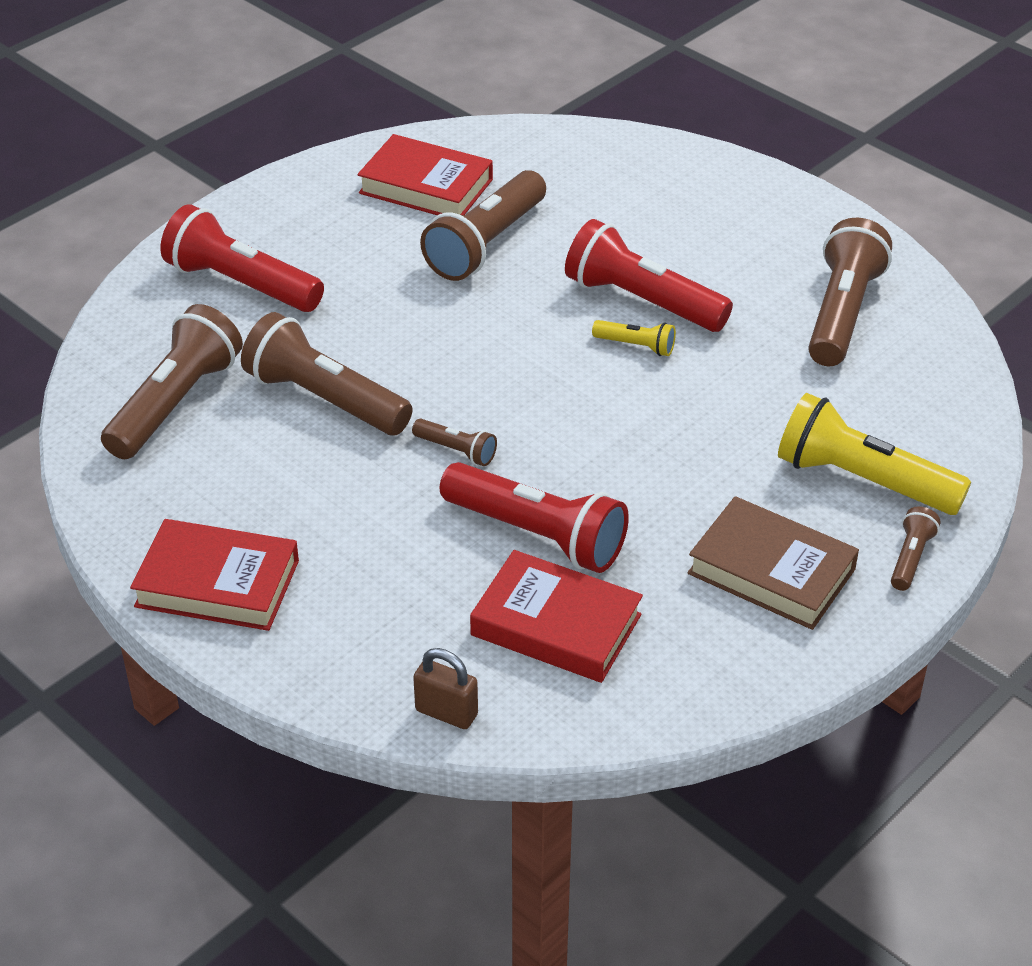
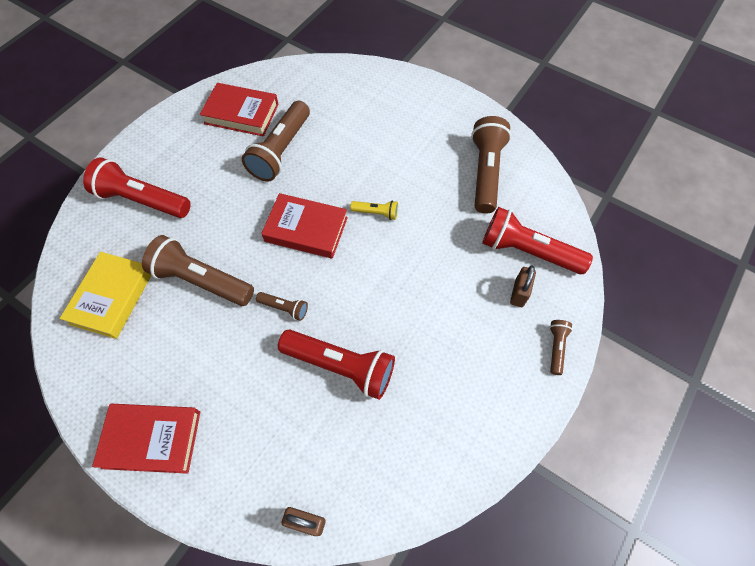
camera: 10 degrees left, 20 degrees up
brown flashlight [101,304,243,459] -> yellow book [60,252,152,339]
red book [470,550,643,683] -> red book moved to [261,193,348,259]
red flashlight [565,219,733,332] -> red flashlight moved to [482,207,593,274]
brown book [687,496,859,630] -> none
yellow flashlight [778,393,971,515] -> brown padlock [510,265,536,307]

